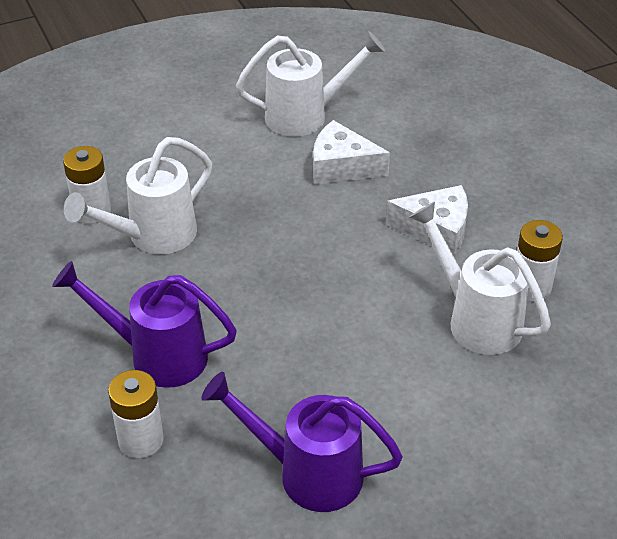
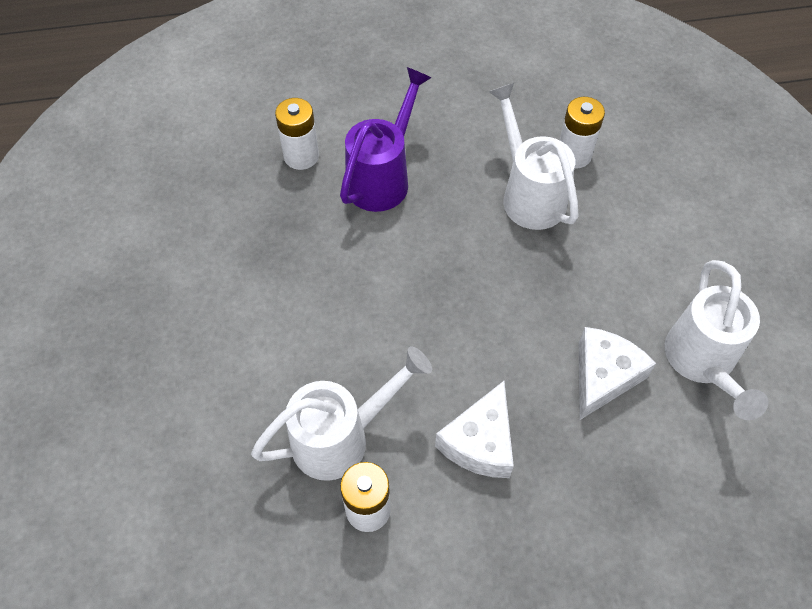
camera: 105 degrees right, 15 degrees up
purple watering can [201,372,403,512] -> none

